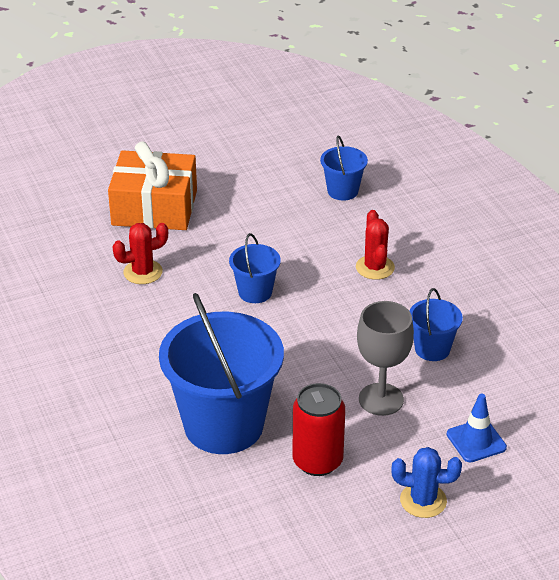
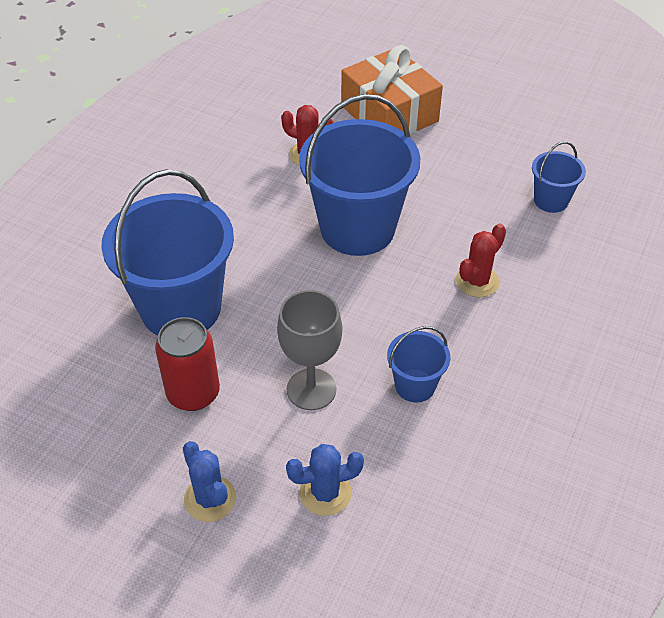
camera: 50 degrees right, 10 degrees up
blue bucket [229,233,281,303] -> blue bucket [299,94,420,256], size x2.13
blue traffic cone [447,394,507,463] -> blue cactus [286,444,364,516]

